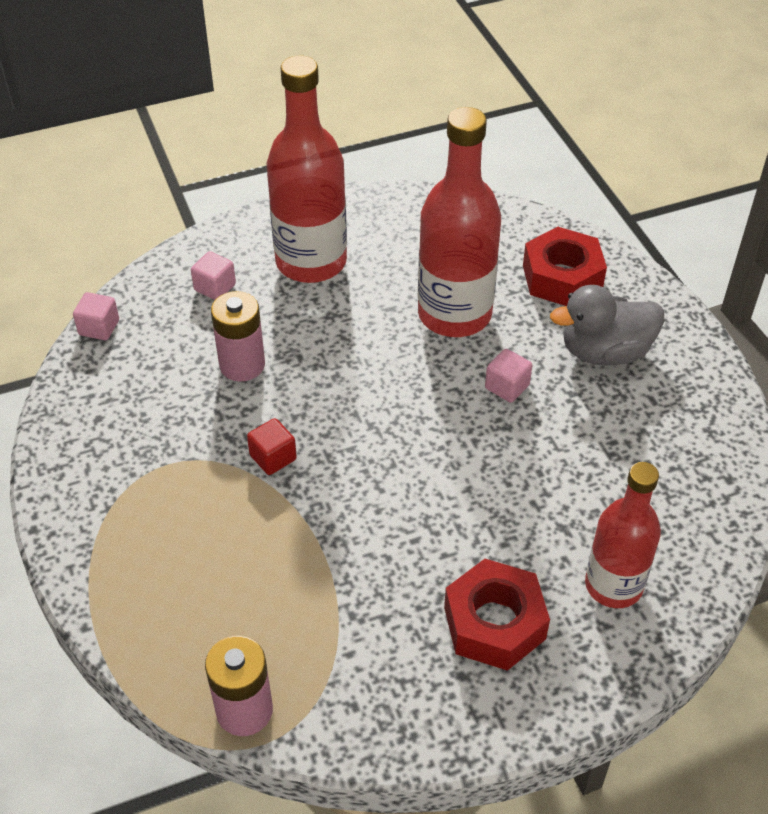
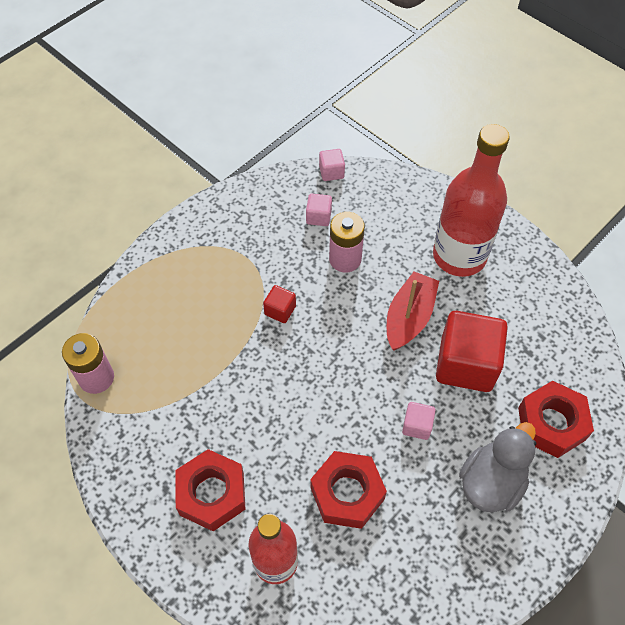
camera: 65 degrees right, 10 degrees up
pink cube [191,251,236,300] -> pink cube moved to [306,194,332,226]
red bottle [418,107,501,337] -> red cube [436,311,508,392]
grey duck [550,285,664,366] -> grey duck turned 75 degrees clockwise [459,422,536,513]
none -> red nut [310,451,387,529]
none -> red boat [387,271,439,351]

